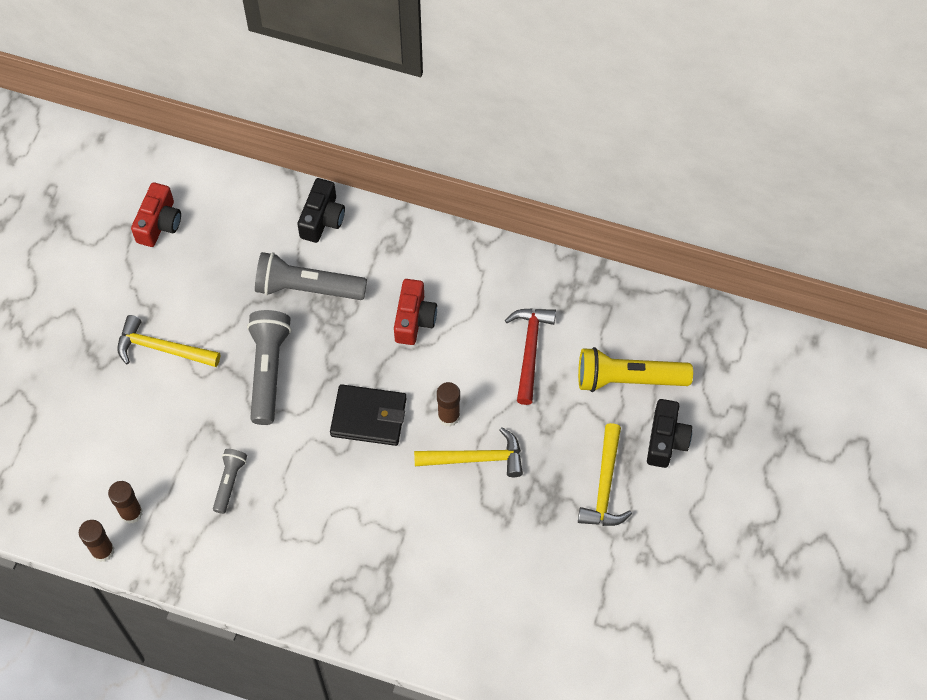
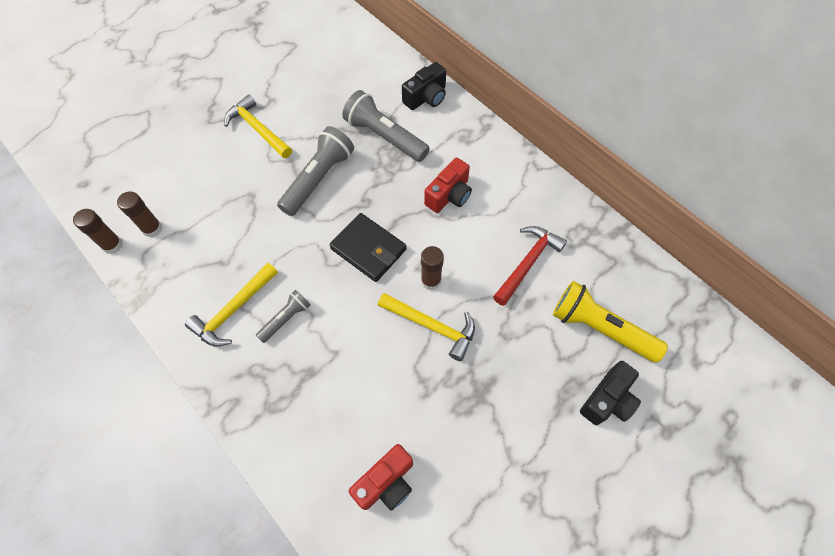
camera: 30 degrees right, 0 degrees up
red camera [131,182,181,247] -> red camera moved to [349,444,413,511]
grey flashlight [213,449,247,514] -> grey flashlight moved to [256,290,311,343]
yellow hammer [578,423,632,526] -> yellow hammer moved to [185,263,278,347]

